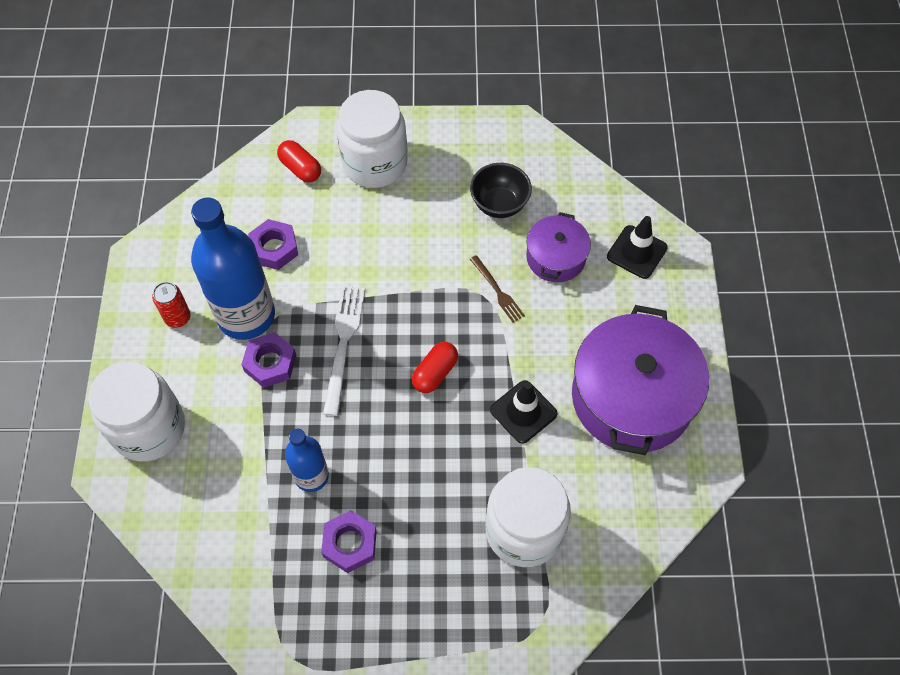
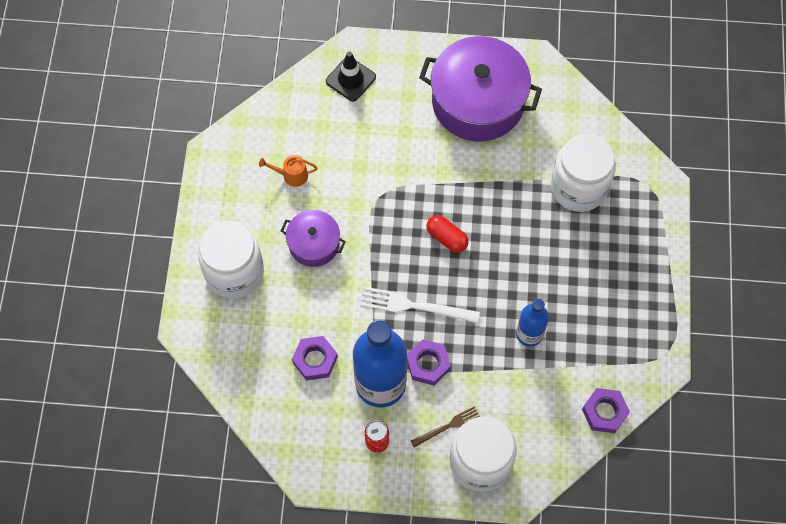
camera: 85 degrees left, 5 degrees up
red capsule [277,140,321,183] -> none
purple nut [321,510,377,573] -> purple nut moved to [582,388,630,433]
black bowl [470,163,532,218] -> orange watering can [259,155,318,187]
brown fork [470,255,525,322] -> brown fork moved to [411,406,480,447]
black traffic cone [490,380,558,444] -> none
purple pot [526,212,591,282] -> purple pot moved to [281,210,346,267]

